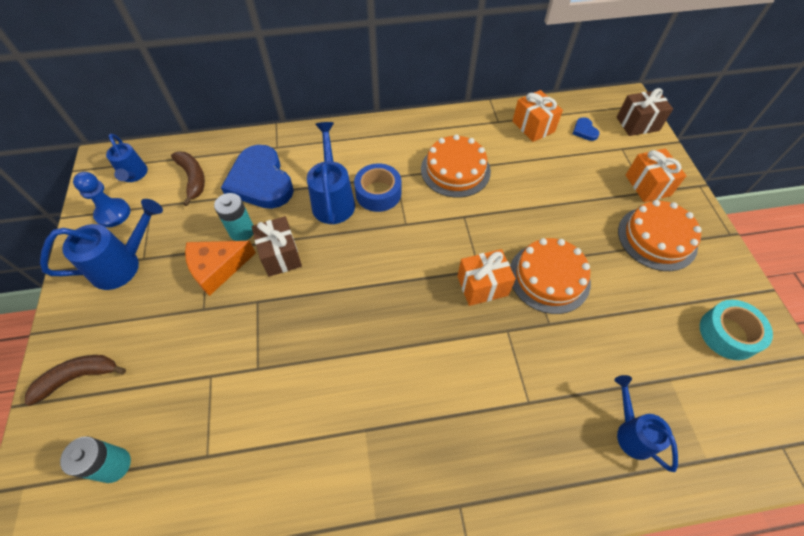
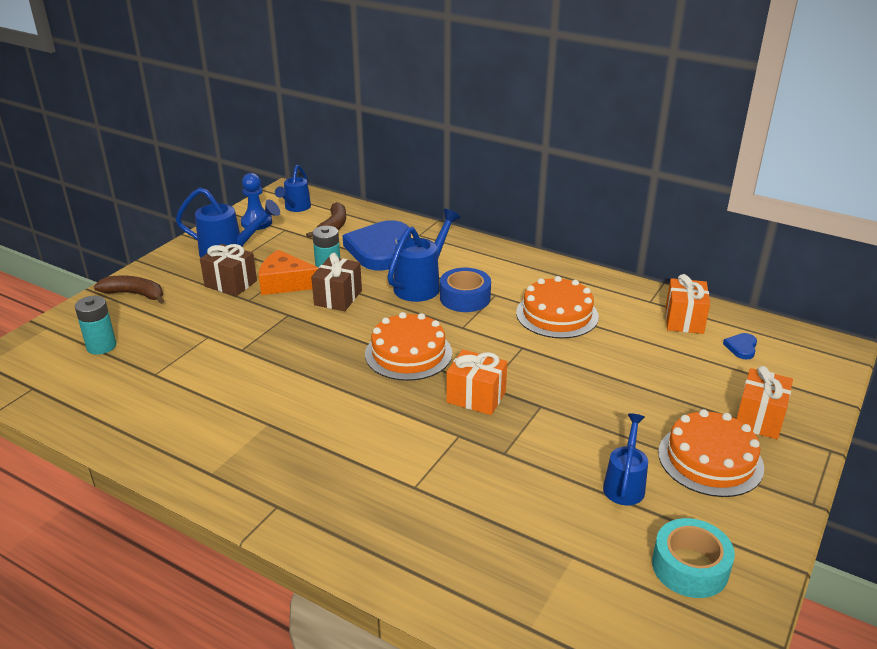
camera: 40 degrees right, 25 degrees down
orange cake [510,238,591,314] -> orange cake moved to [365,312,452,381]
blue watering can [614,375,678,472] -> blue watering can moved to [603,413,648,505]
brown gift [617,88,673,136] -> brown gift moved to [200,244,257,296]

